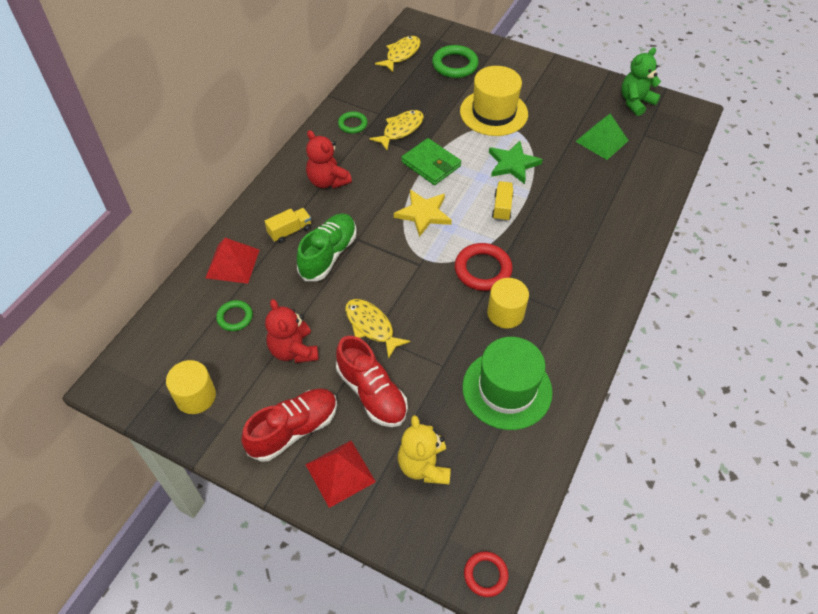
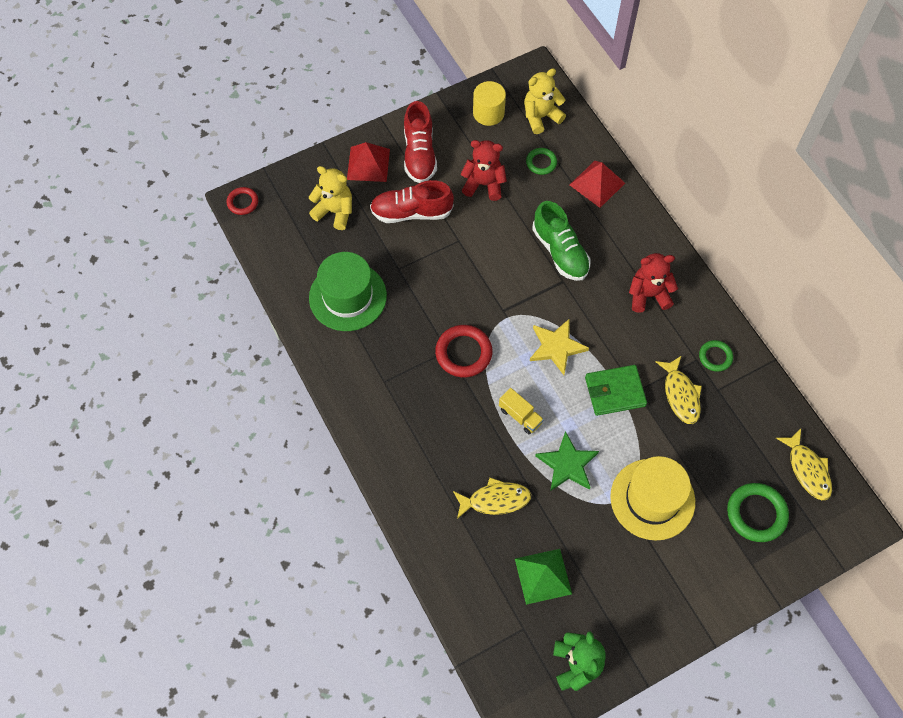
camera: 125 degrees right, 10 degrees up
yellow truck [265,208,311,243] -> none
yellow fish [345,299,411,359] -> yellow fish moved to [453,478,531,519]
yellow cylinder [487,278,529,329] -> none
none -> yellow teddy bear [524,68,566,134]

